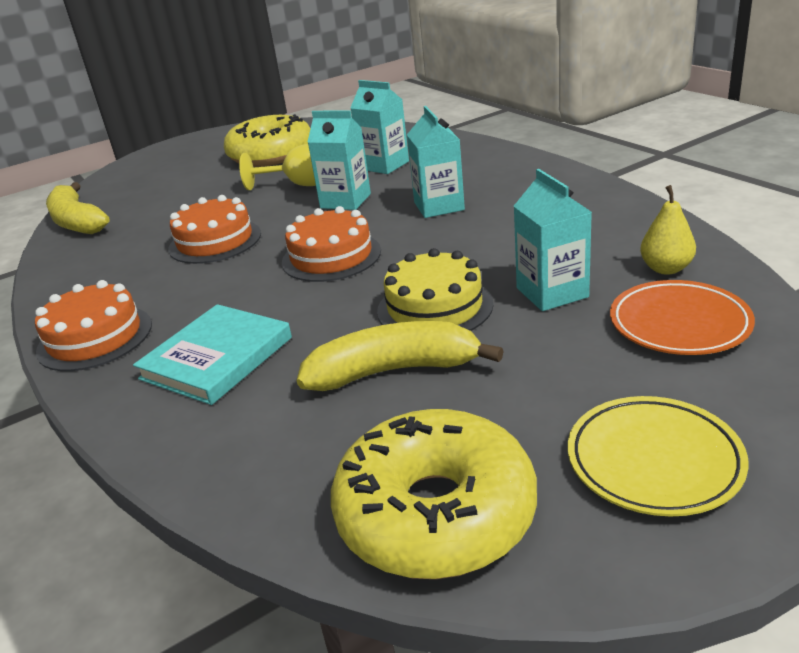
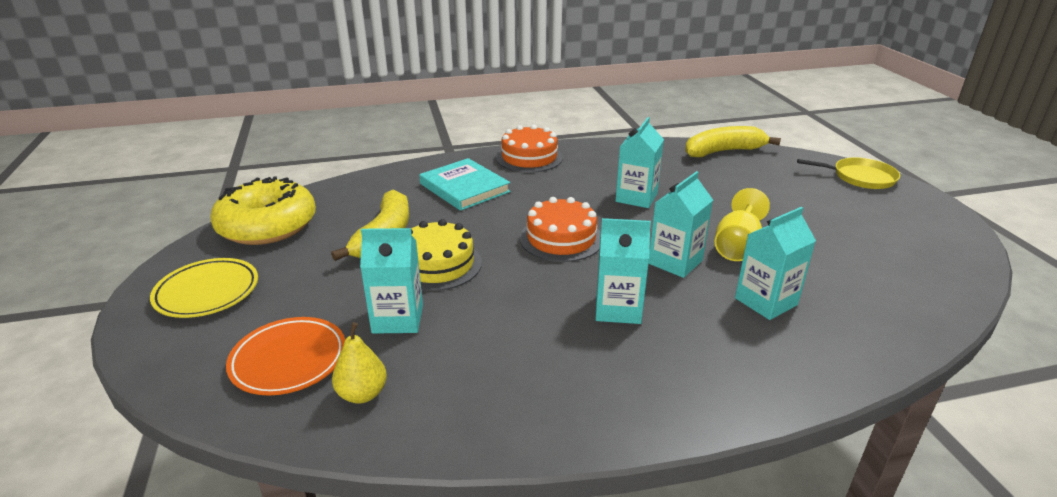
camera: 105 degrees right, 0 degrees up
orange cake [168,195,261,264] -> turquoise carton [616,117,664,208]
yellow donut [224,114,311,167] -> none
none -> yellow pan [797,157,900,189]

